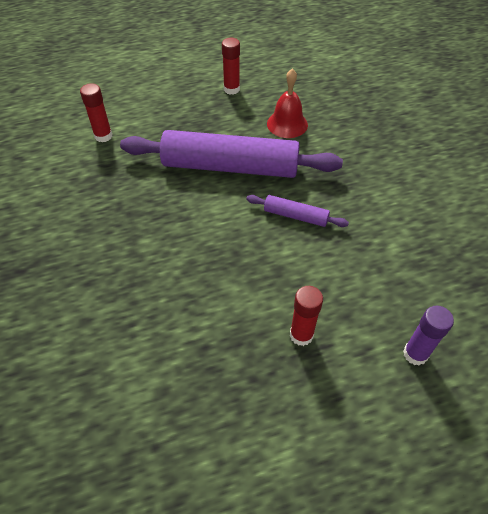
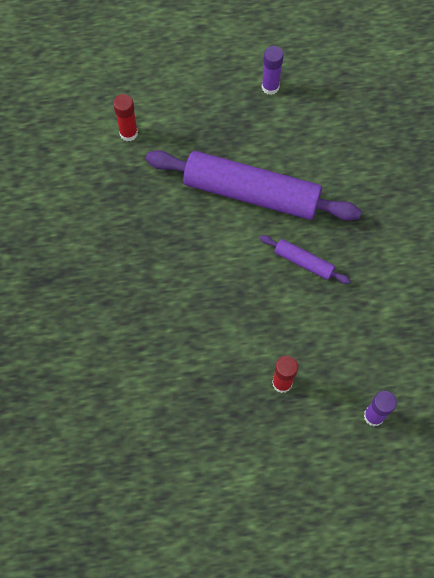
camera: 10 degrees right, 15 degrees up
red glue stick [222,38,240,95] -> purple glue stick [262,46,284,95]
red bell [267,69,308,138] -> none

